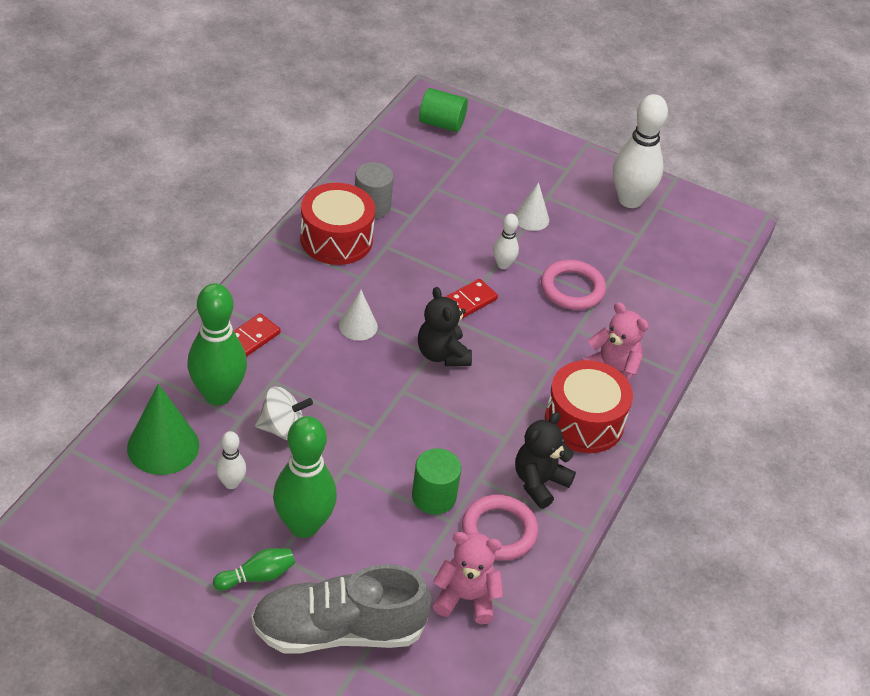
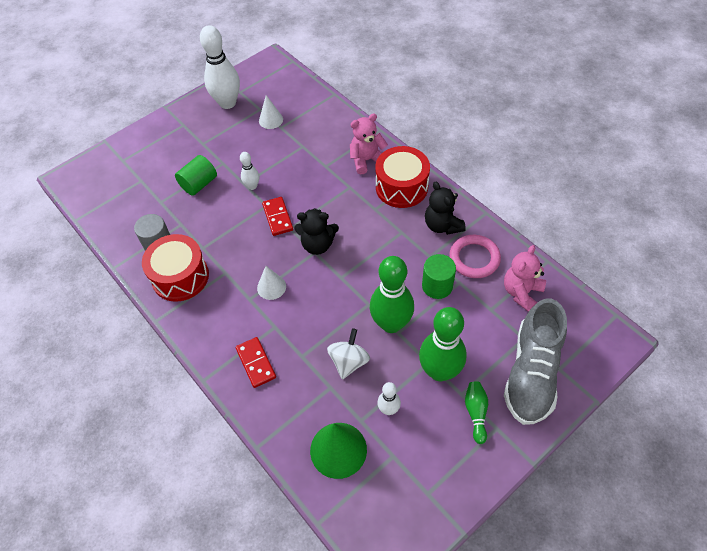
camera: 60 degrees left, 10 degrees up
green bowling pin [187,283,247,405] -> green bowling pin moved to [370,256,414,333]
green cylinder [419,88,468,132] -> green cylinder moved to [175,155,217,196]
white cone [515,182,549,231] -> white cone moved to [259,95,283,129]
pink ring [541,260,606,310] -> none

